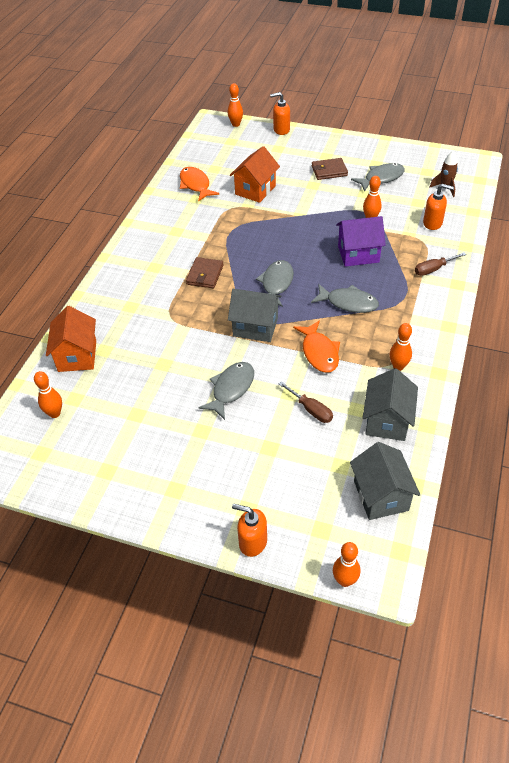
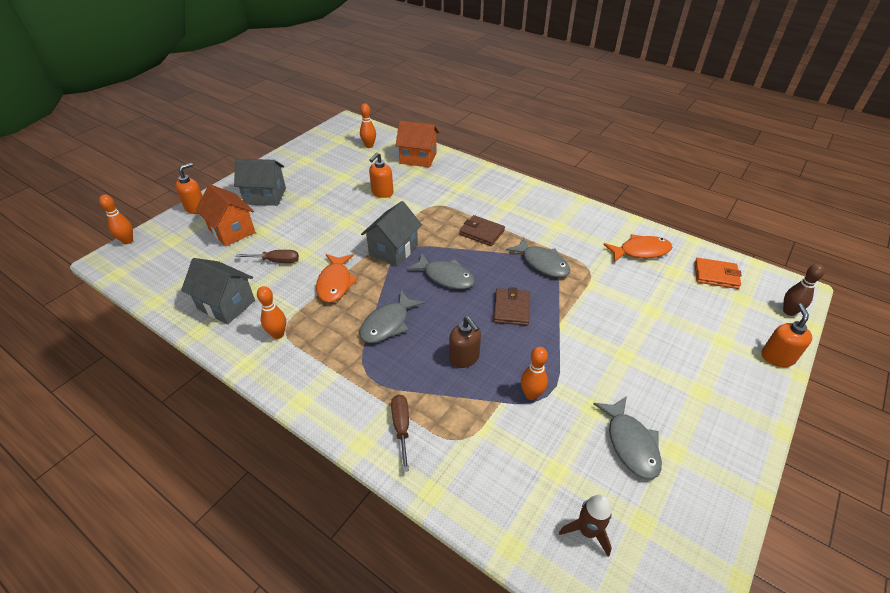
camera: 105 degrees right, 5 degrees down
grey fish [198,362,254,420] -> grey fish moved to [506,238,570,278]
orange bowling pin [228,83,243,127] -> brown bowling pin [783,264,825,316]
orange house [230,146,280,203] -> orange house moved to [195,184,255,247]
brown screwdriver [279,381,333,423] -> brown screwdriver turned 150 degrees counterclockwise [235,250,299,263]
orange fish [293,320,340,373] -> orange fish turned 90 degrees counterclockwise [316,254,358,303]
brown wallet [312,158,348,180] -> brown wallet moved to [494,287,530,326]
purple house [336,216,386,267] -> brown soap dispenser [449,316,481,368]
grey house [350,442,420,520] -> grey house moved to [234,159,286,206]
orange soap dispenser [423,184,454,230] -> orange soap dispenser moved to [369,152,393,198]
none -> orange wallet [694,258,742,289]

